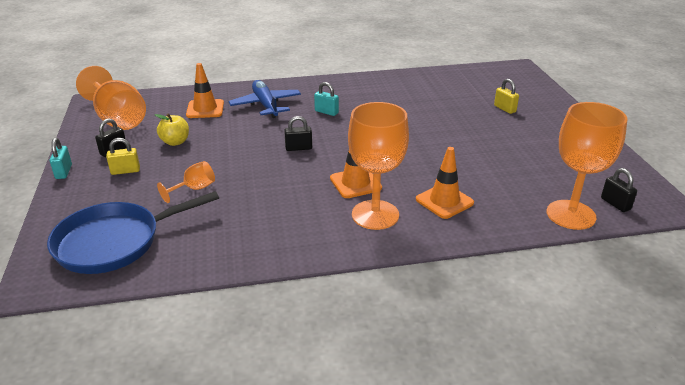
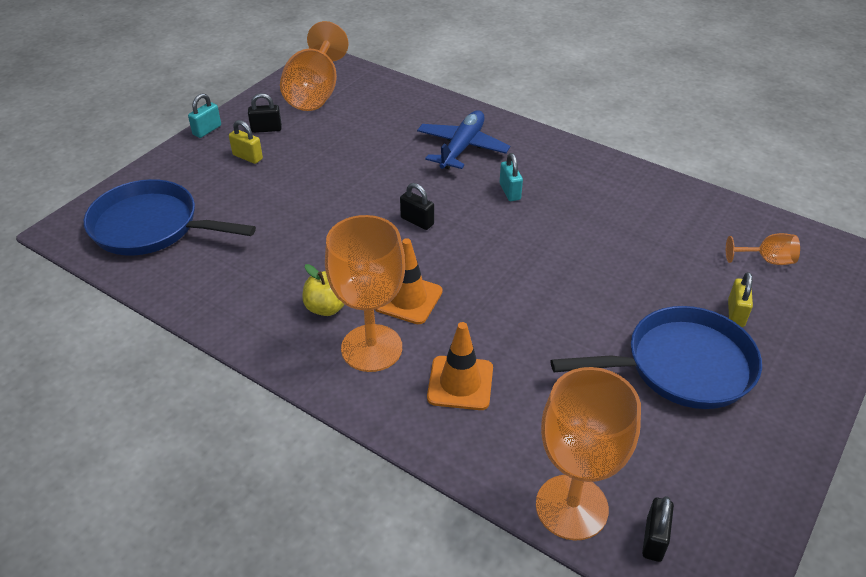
camera: 45 degrees right, 10 degrees up
yellow apple [155,113,189,146] -> yellow apple moved to [302,264,345,316]
orange goblet [157,161,215,203] -> orange goblet moved to [726,233,800,265]
orange traffic cone [186,63,224,118] -> none
none -> blue pan [551,306,762,409]

